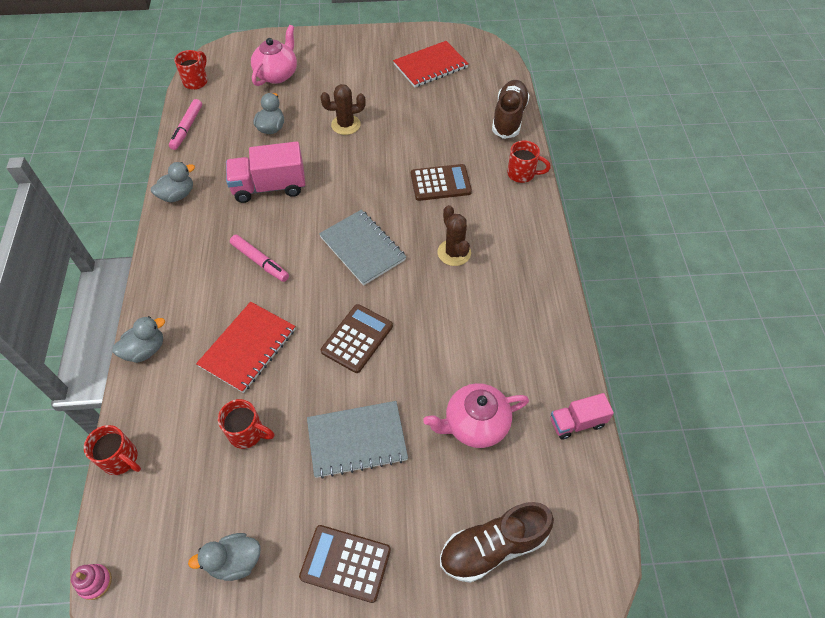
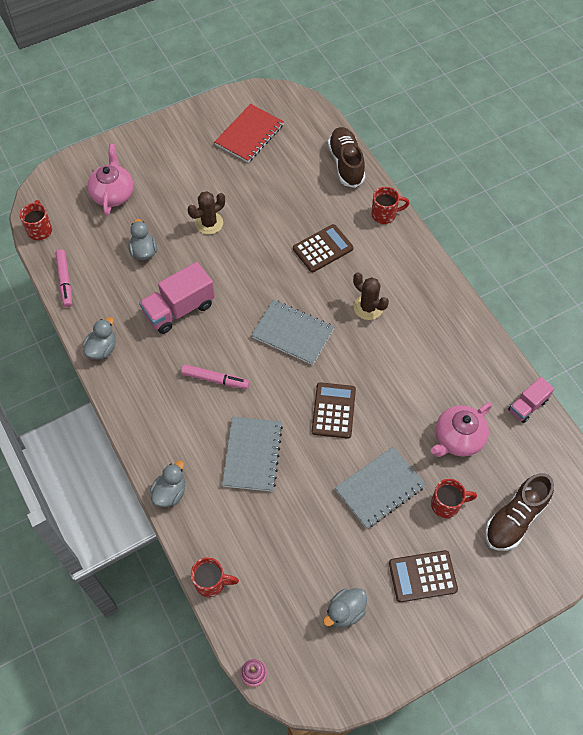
camera: 25 degrees left, 5 degrees up
red notebook [196,302,295,393] -> grey notebook [222,417,283,492]
red mug [218,399,274,449] -> red mug moved to [431,479,477,518]

